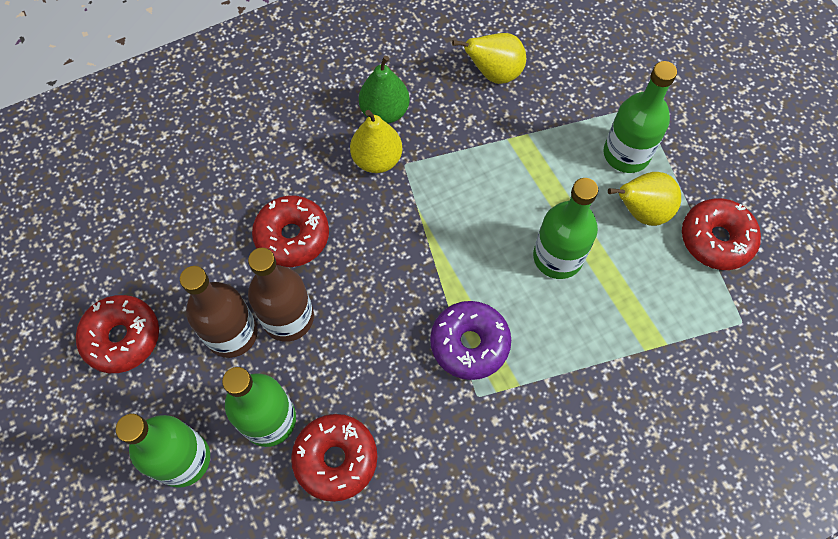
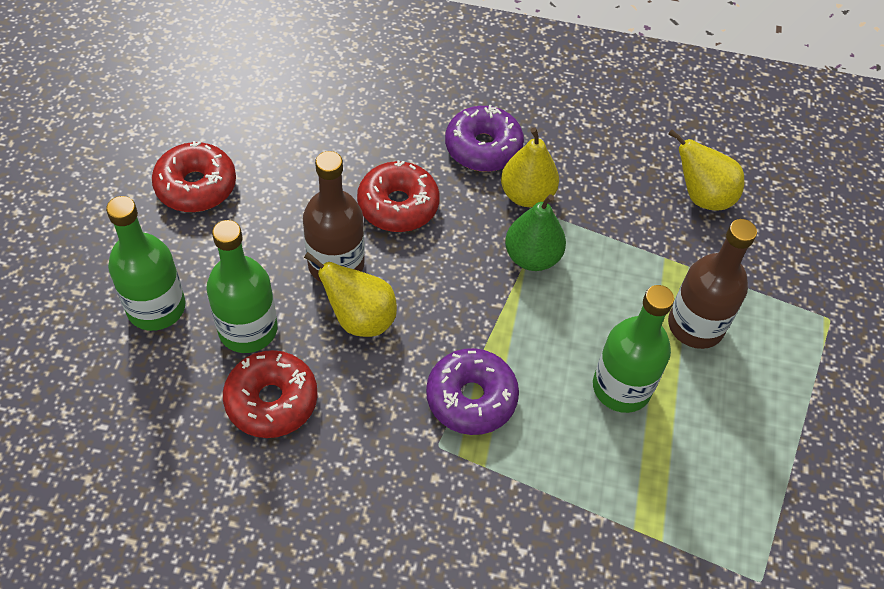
camera: 35 degrees right, 10 degrees down
brown bottle [180,266,258,358] -> brown bottle moved to [668,219,757,349]
green pear [359,56,410,124] -> green pear moved to [505,194,566,271]
green bottle [603,61,677,173] -> none
yellow pear [608,172,681,226] -> yellow pear moved to [304,252,397,337]
red donut [682,198,761,270] -> none
none -> purple donut [445,105,524,172]

